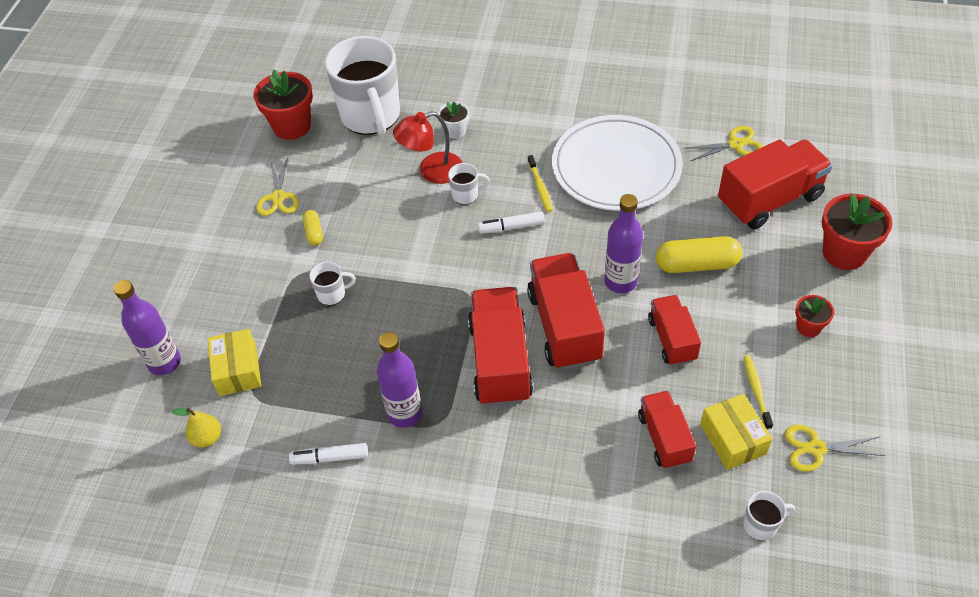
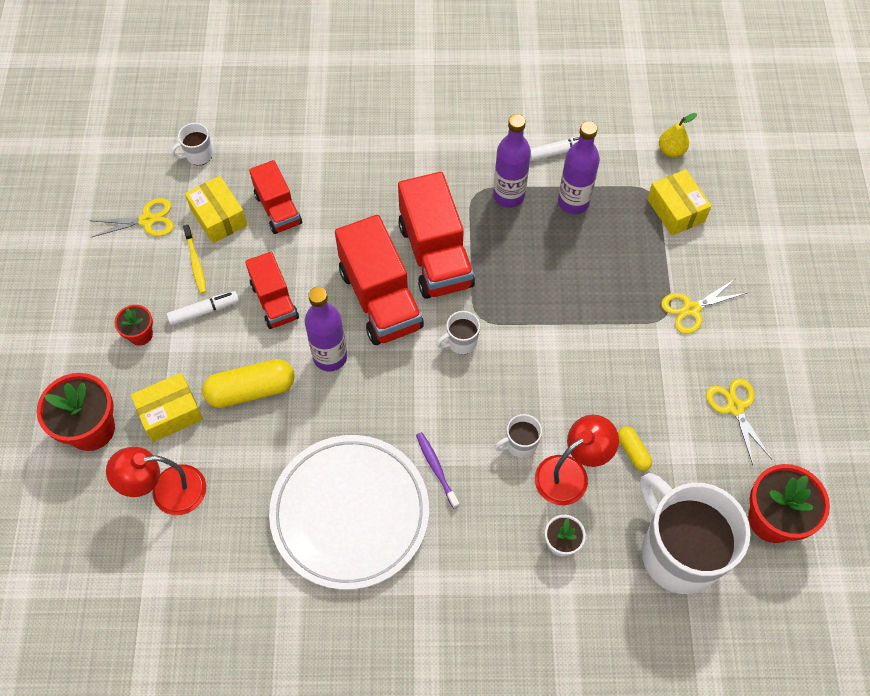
camera: 165 degrees right, 10 degrees up
purple bottle [114,280,181,375] -> purple bottle moved to [558,121,600,214]
yellow capsule [303,210,323,246] -> yellow capsule moved to [618,426,652,471]
white mug [310,262,356,305] -> white mug moved to [436,311,480,354]
white marker [478,211,545,234] -> white marker moved to [167,291,239,325]
yellow toothbrush [528,155,553,212] -> purple toothbrush [416,432,459,509]
yellow scissors [684,126,763,161] -> yellow scissors moved to [661,278,747,334]
red truck [718,140,833,229] -> red lamp [106,447,206,515]
none -> yellow box [131,373,203,442]

